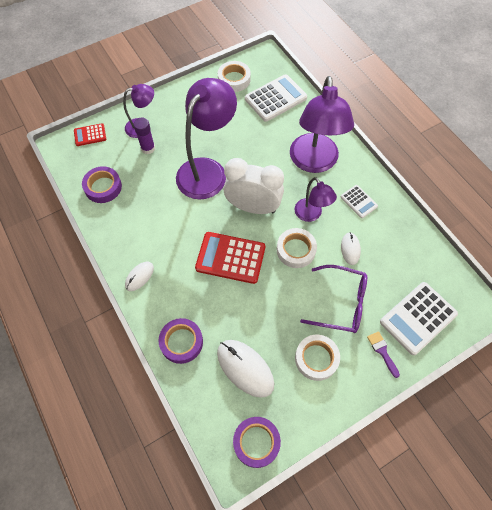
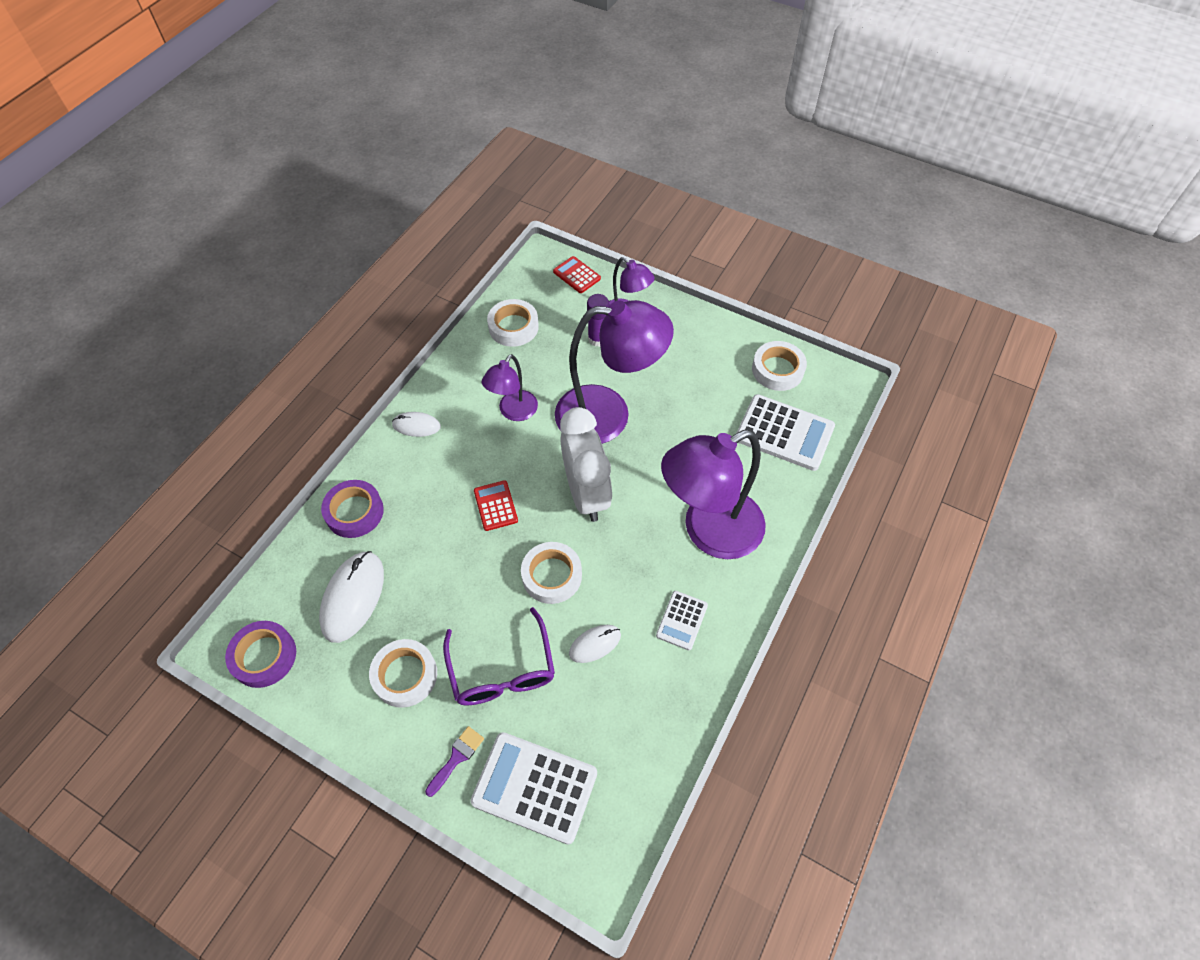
camera: 60 degrees right, 5 degrees down
purple tape [82,166,122,203] -> white tape [487,299,539,347]
red calculator [195,232,265,284] -> red calculator [474,480,518,531], size x0.54
purple lamp [294,177,337,222] -> purple lamp moved to [482,354,538,421]

